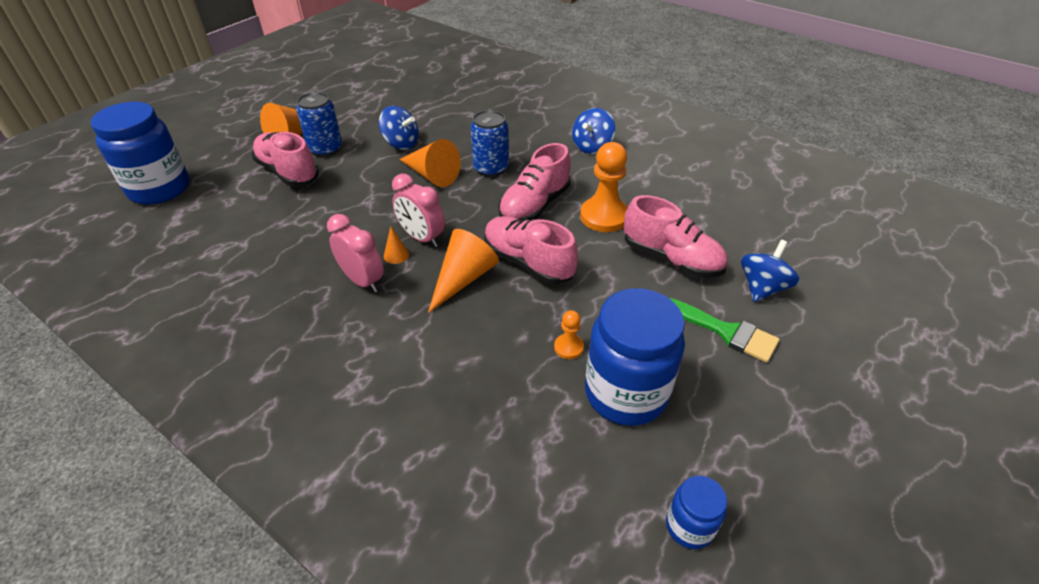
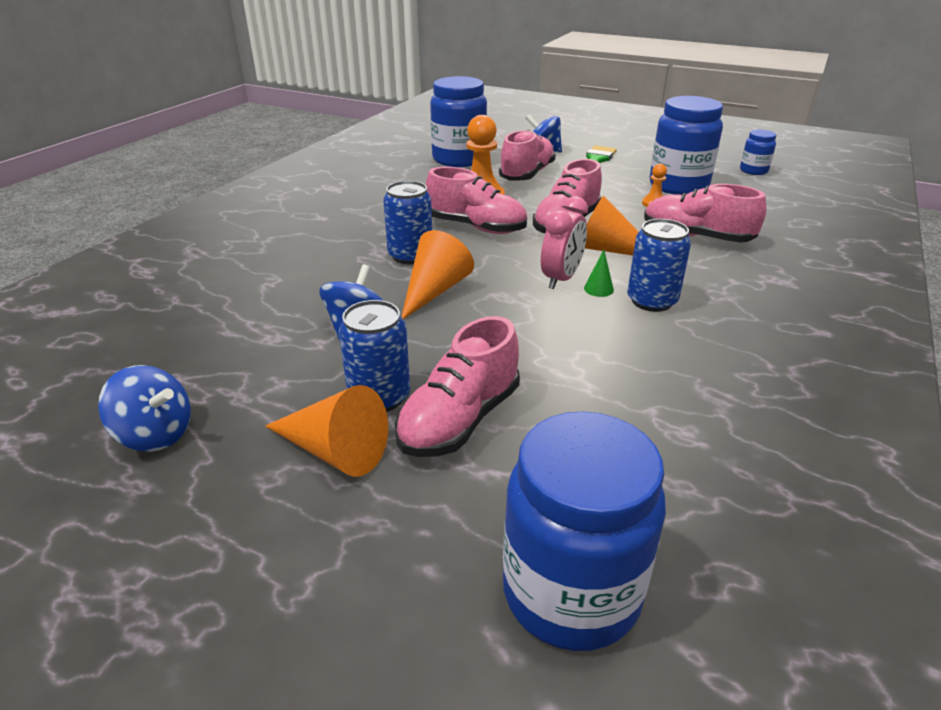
camera: 100 degrees left, 10 degrees down
pink clock [327,214,384,292] -> blue can [627,219,691,312]
orange cone [384,226,409,264] -> green cone [584,250,614,297]
blue spinning top [572,108,615,154] -> blue spinning top moved to [98,365,191,452]
none -> blue jar [430,76,487,167]
none -> pink shoe [644,184,767,243]

